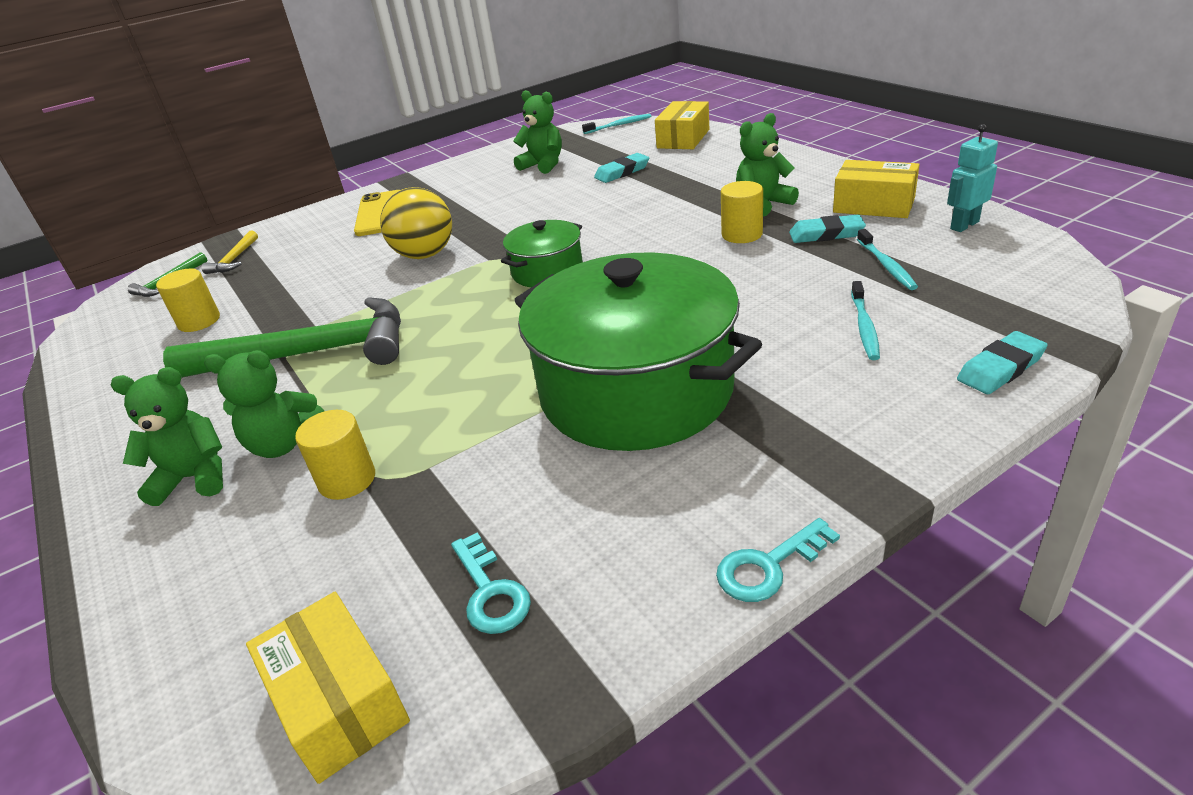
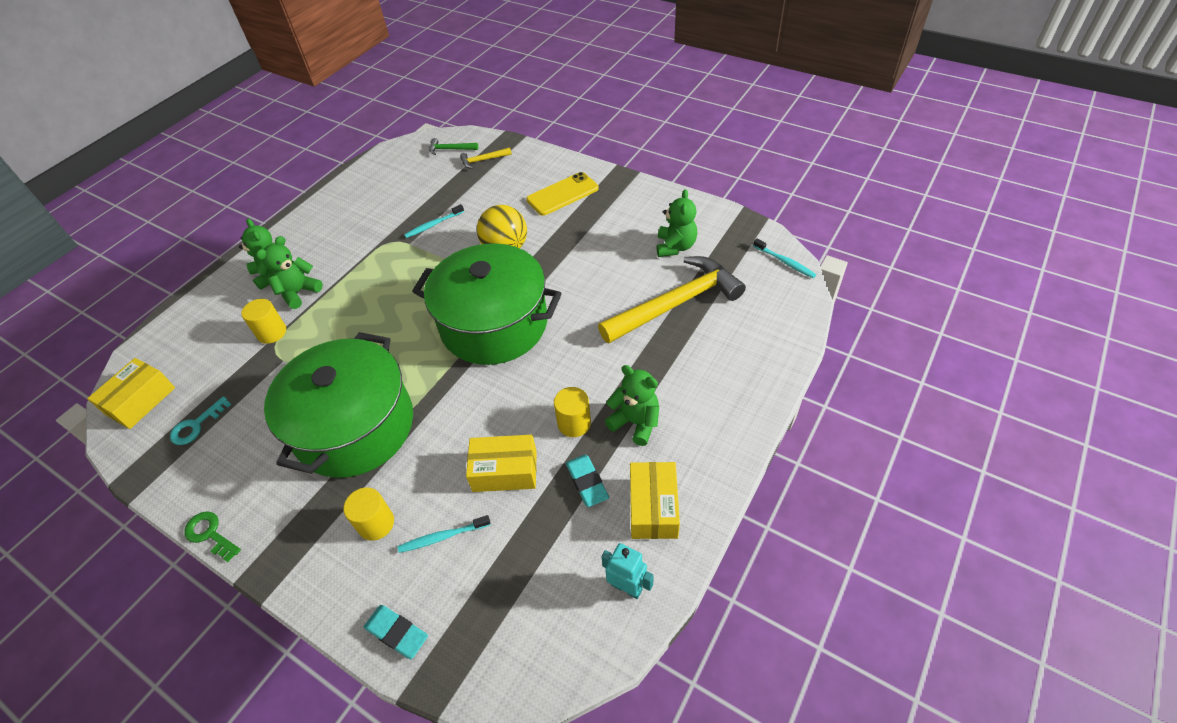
camera: 65 degrees right, 15 degrees up
yellow cylinder [156,269,220,332] -> yellow cylinder moved to [343,487,394,541]
green hammer [163,297,401,378] -> none
green teddy bear [204,350,324,458] -> green teddy bear turned 60 degrees clockwise [256,236,323,309]
green pot [501,220,583,287] -> green pot [412,243,562,365], size x2.07
turquoise eraser [594,153,649,183] -> yellow hammer [598,256,746,343]
yellow box [655,101,709,149] -> yellow box moved to [466,435,537,492]
turquoise key [716,518,840,602] -> green key [184,511,241,562]
turquoise toothbrush [857,229,918,290] -> turquoise toothbrush moved to [404,204,464,238]

